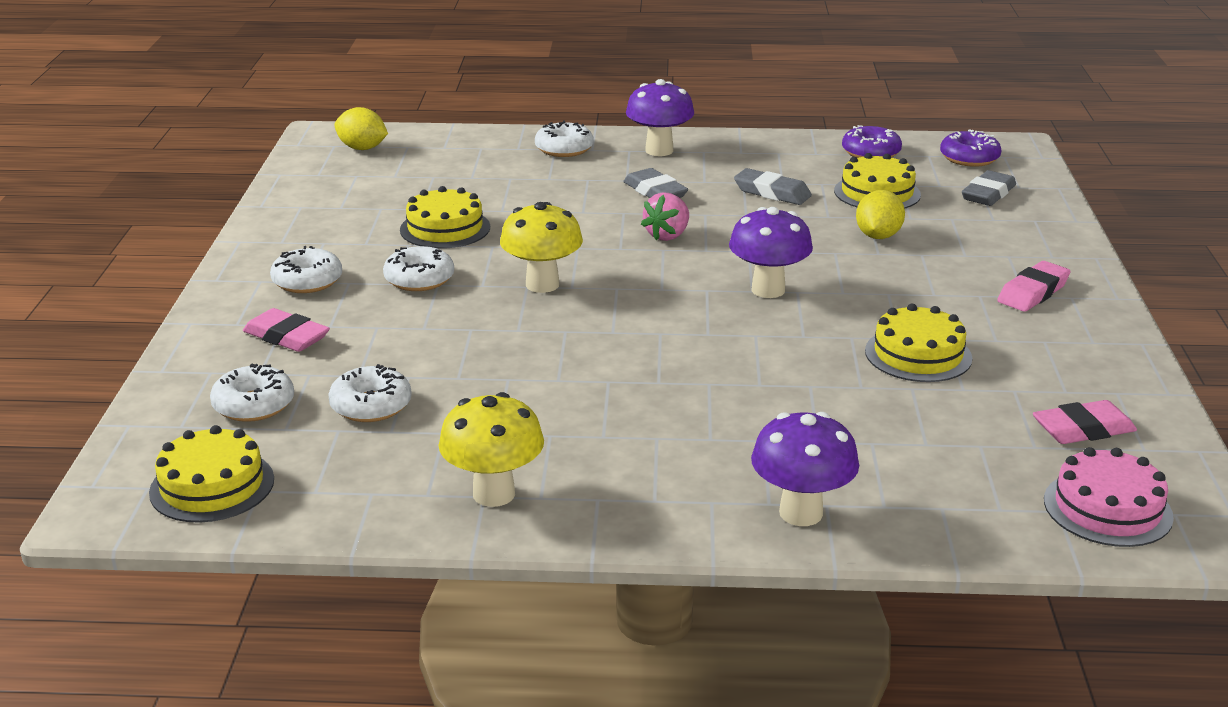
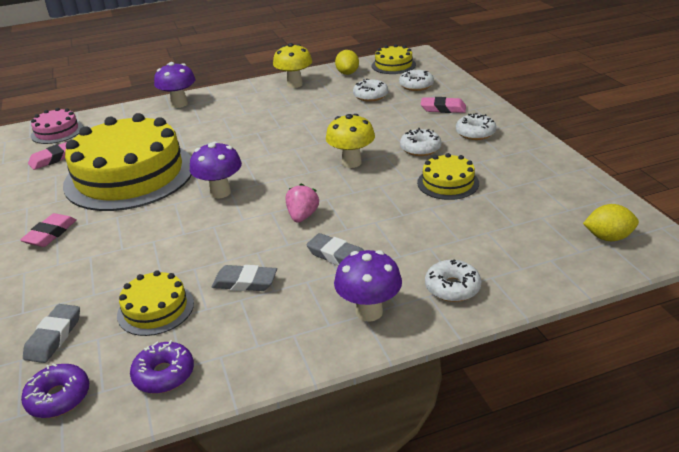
camera: 160 degrees right, 5 degrees up
yellow lemon [856,190,905,239] -> yellow lemon moved to [335,50,359,75]
yellow cake [865,304,972,382] -> yellow cake [63,113,192,211], size x2.24

